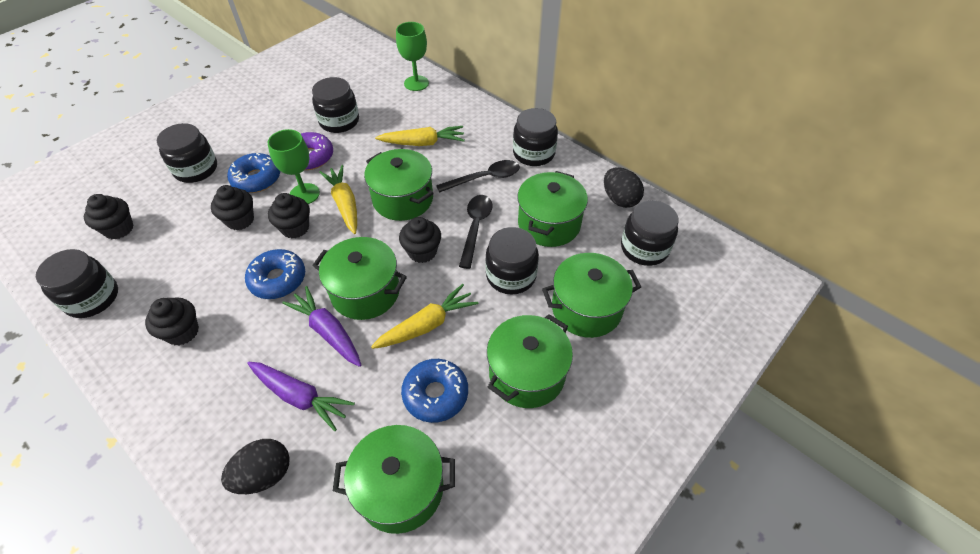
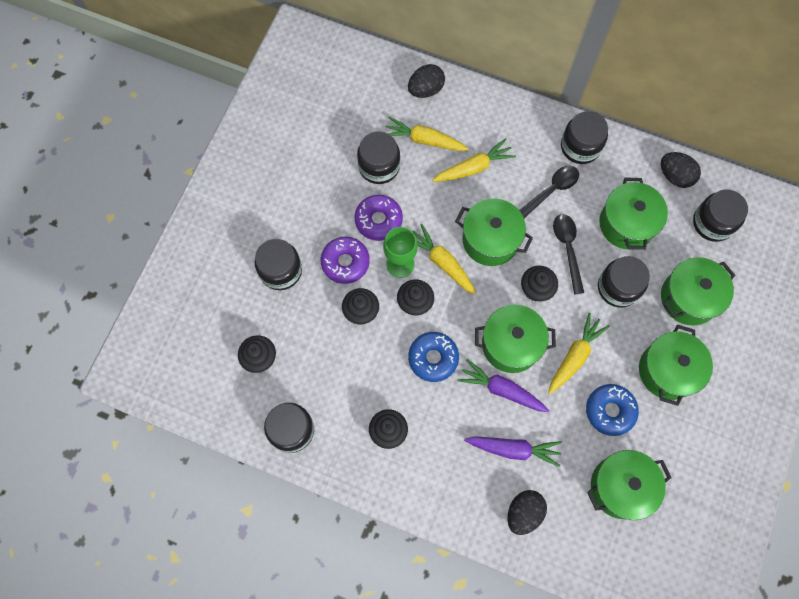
camera: 20 degrees left, 20 degrees up
blue donut [227,153,280,193] -> purple donut [321,237,370,284]
green goblet [396,22,429,91] -> black egg [408,64,445,98]
none -> yellow carrot [385,117,469,151]

